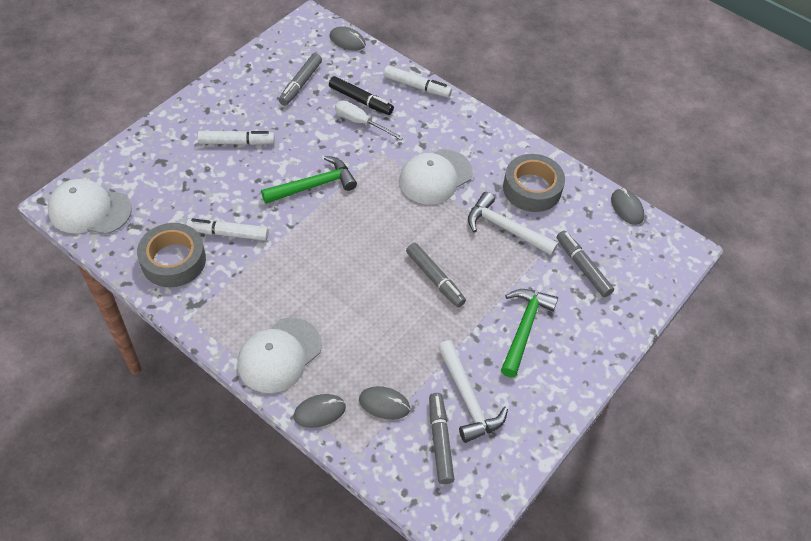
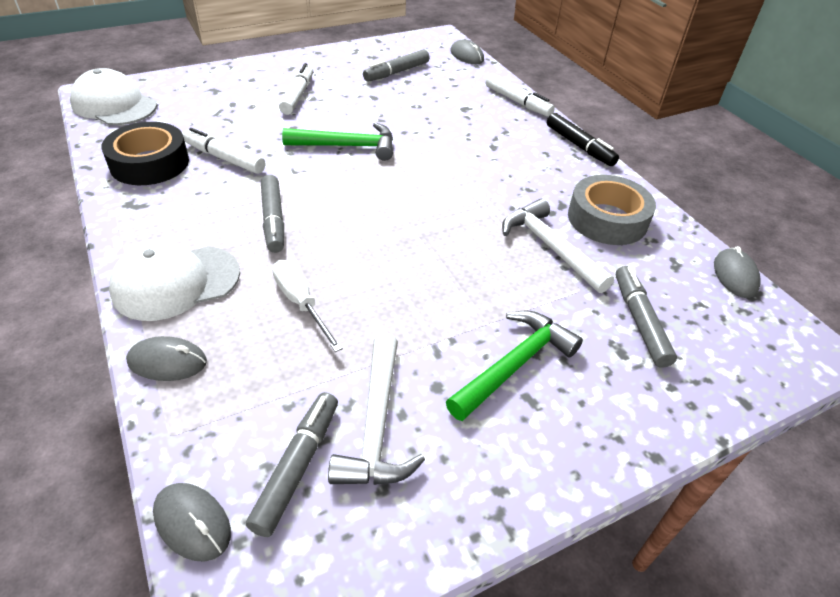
camera: 25 degrees right, 10 degrees down
grey tape [137,223,206,287] -> black tape [101,122,189,185]
white marker [197,131,275,145] -> white marker turned 105 degrees counterclockwise [279,63,313,115]
black marker [329,76,394,115] -> black marker moved to [547,113,619,166]
white screwdriver [335,101,404,140] -> white screwdriver moved to [272,260,343,352]
grey mouse [359,386,410,420] -> grey mouse moved to [153,483,231,562]
white cap [399,149,473,205] -> none
grey marker [406,243,466,307] -> grey marker moved to [261,175,284,253]

